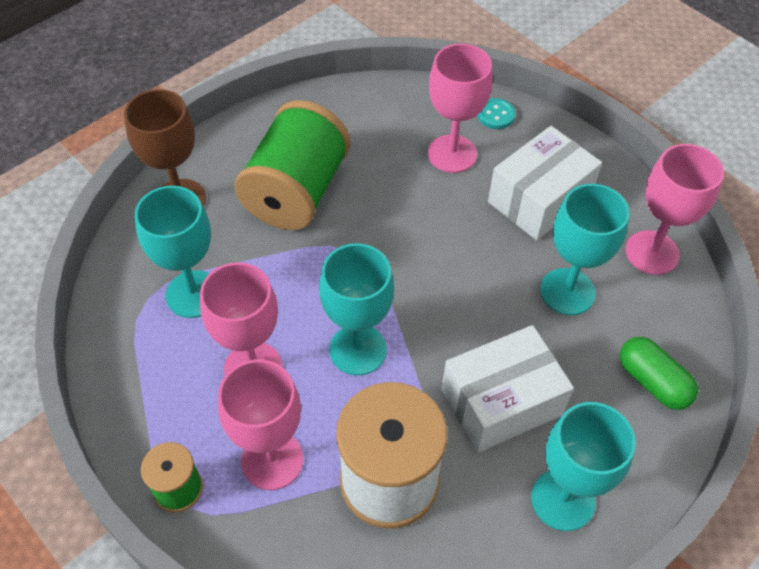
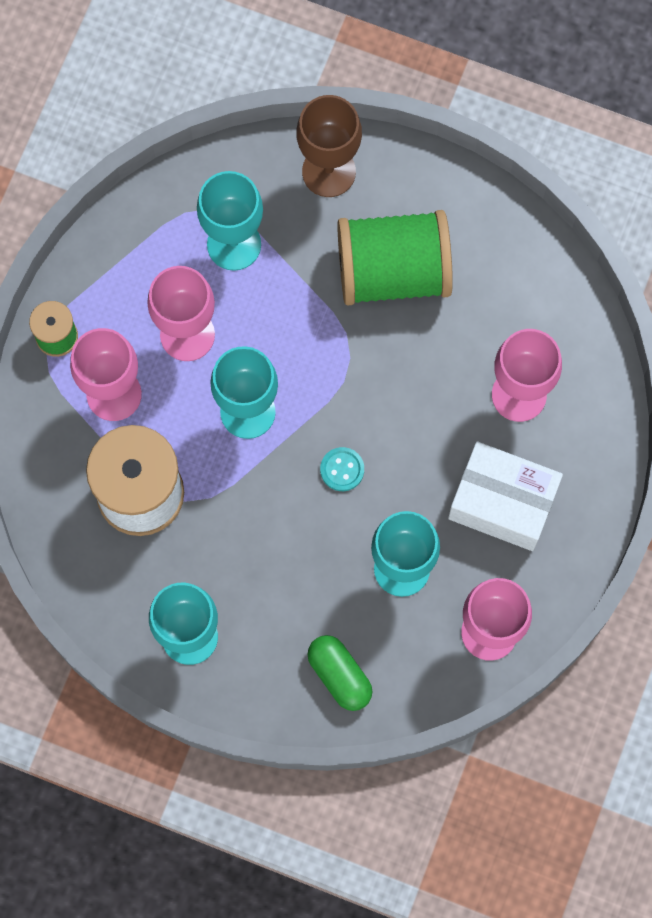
camera: 65 degrees right, 20 degrees up
white box [442,325,574,453] -> none
turquoise button [477,98,516,129] -> turquoise button moved to [320,447,364,491]
green capsule [620,337,698,410] -> green capsule turned 60 degrees counterclockwise [307,635,373,711]

